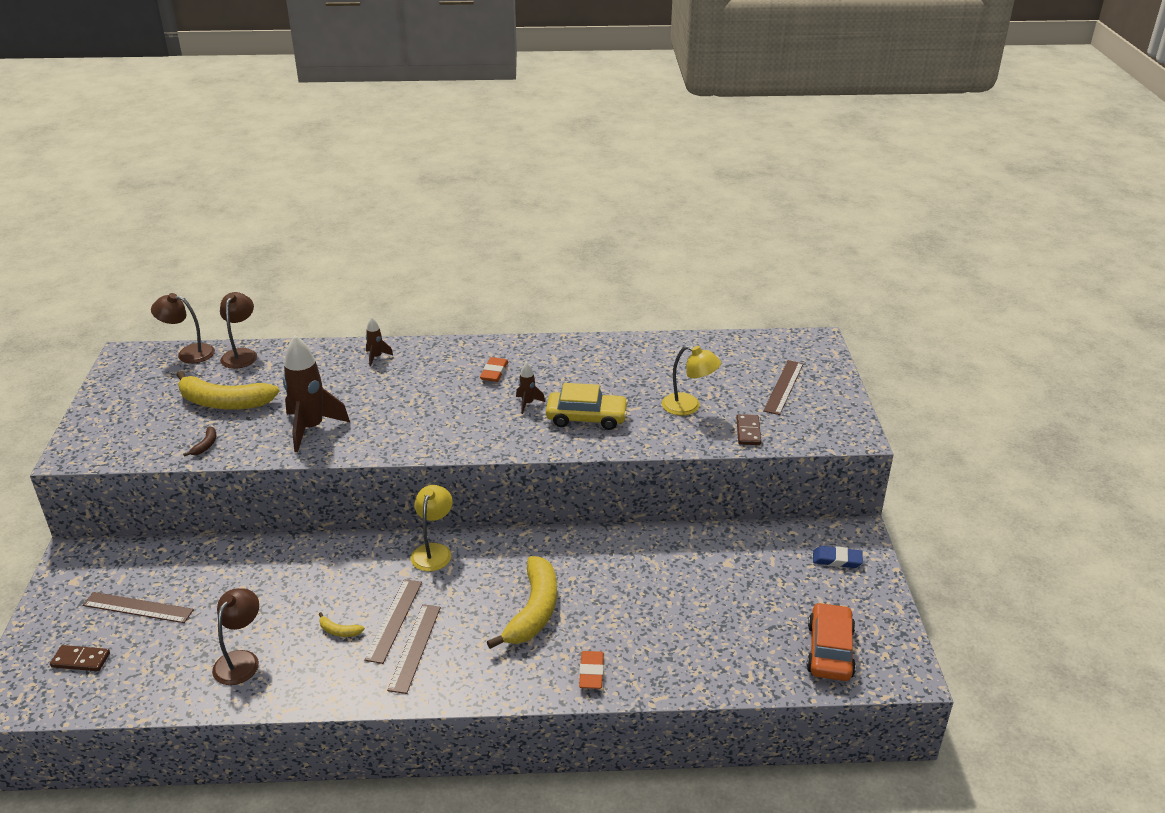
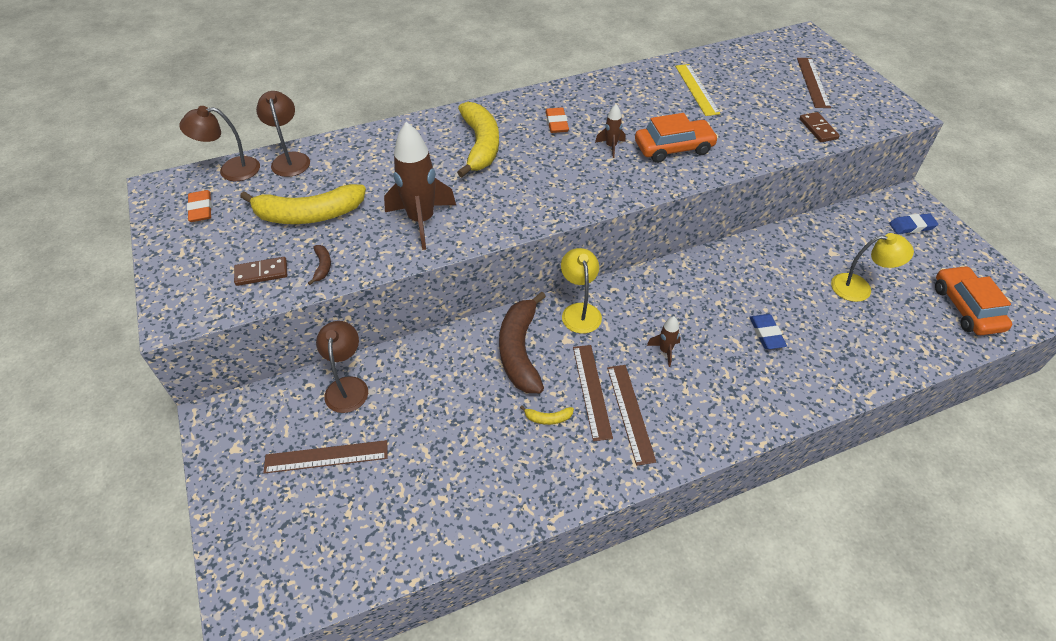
camera: 20 degrees left, 15 degrees up
brown domino [50,645,110,671] -> brown domino moved to [234,257,287,286]
brown lamp [212,588,259,685] -> brown lamp moved to [316,321,368,413]
brown rocket [366,317,393,367] -> brown rocket moved to [647,316,681,367]
yellow banana [487,556,557,649] -> yellow banana moved to [457,102,499,177]
yellow car [546,383,628,430] -> orange car [635,113,718,163]
orange eraser [579,651,604,689] -> orange eraser moved to [187,190,212,222]
yellow lamp [662,346,721,416] -> yellow lamp moved to [831,233,914,302]
none -> brown banana [499,291,546,393]
none -> yellow ruler [675,64,721,116]
none -> blue eraser [749,314,787,349]

